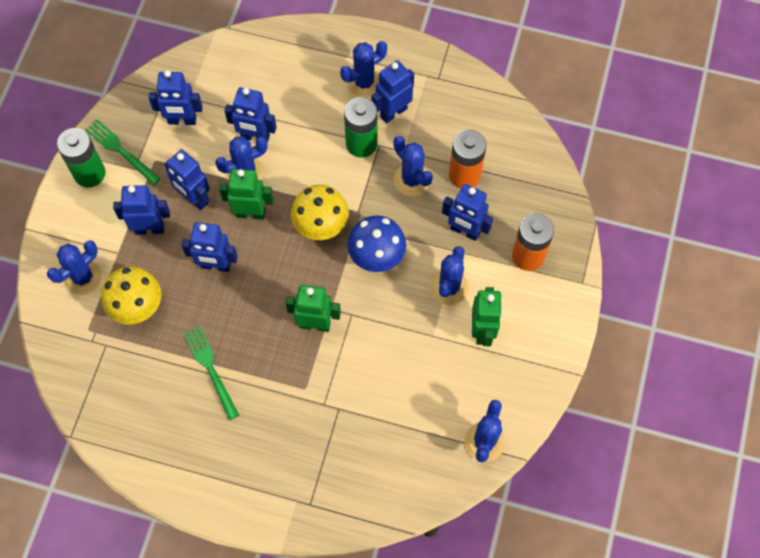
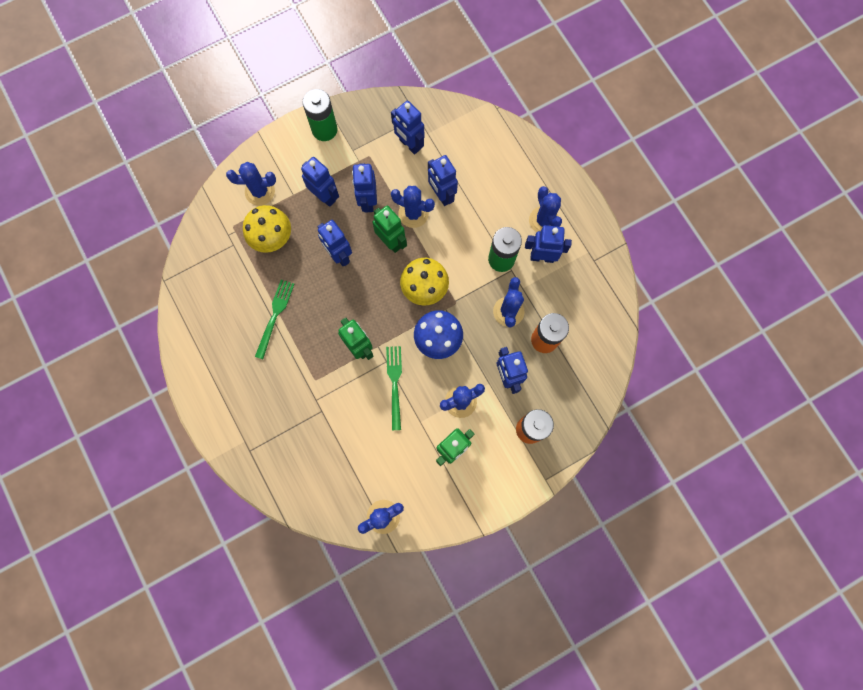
camera: 45 degrees right, 10 degrees up
green fork [86,119,161,185] -> green fork moved to [386,346,402,430]
blue cactus [340,41,387,98] -> blue cactus turned 60 degrees clockwise [529,186,562,233]

